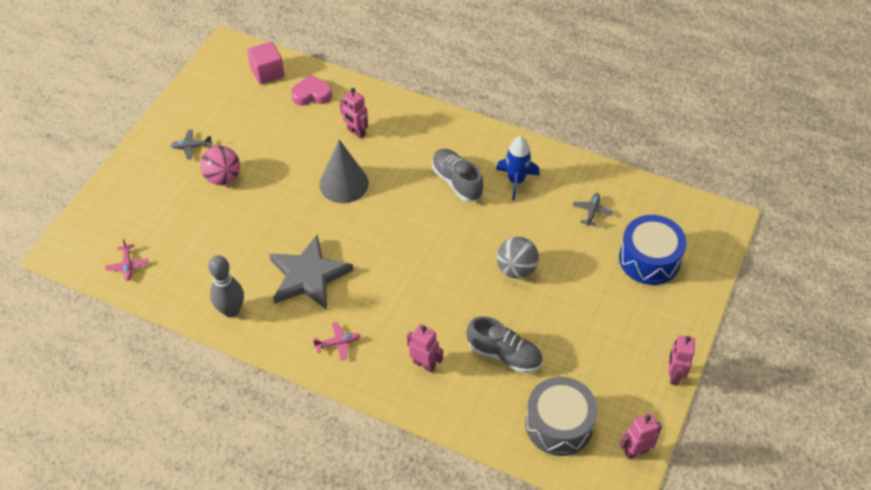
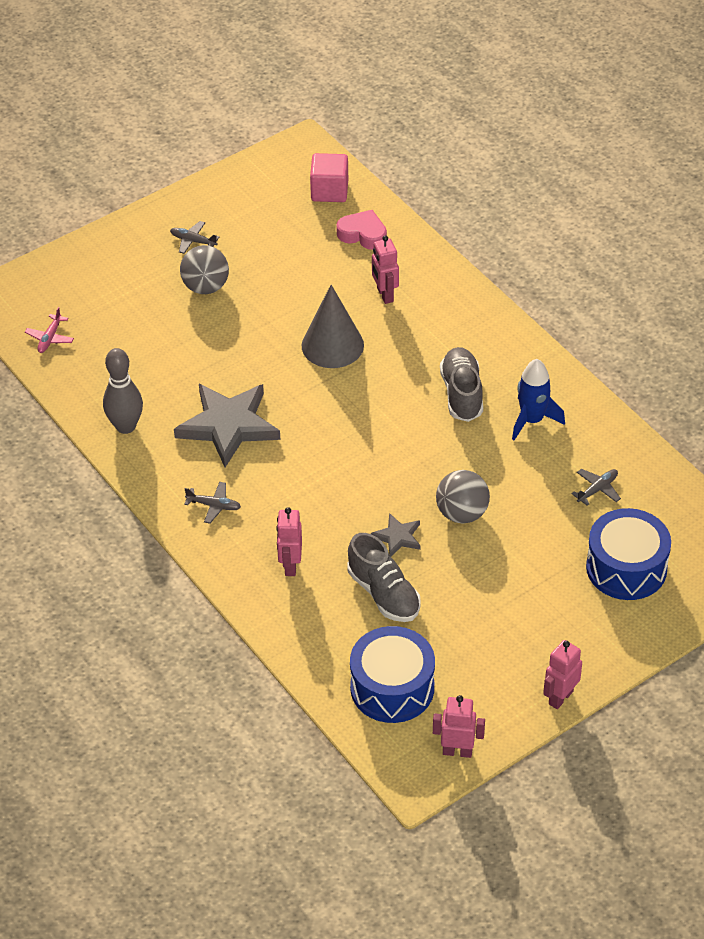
camera: 30 degrees right, 5 degrees down
pink ball [200,146,240,185] -> grey ball [180,245,229,294]
pink plane [313,322,361,360] -> grey plane [184,482,241,524]
pink robot [407,324,443,373] -> pink robot turned 150 degrees counterclockwise [276,507,302,576]
grey drum [525,377,598,456] -> blue drum [350,626,435,723]
none -> grey star [371,513,421,557]

